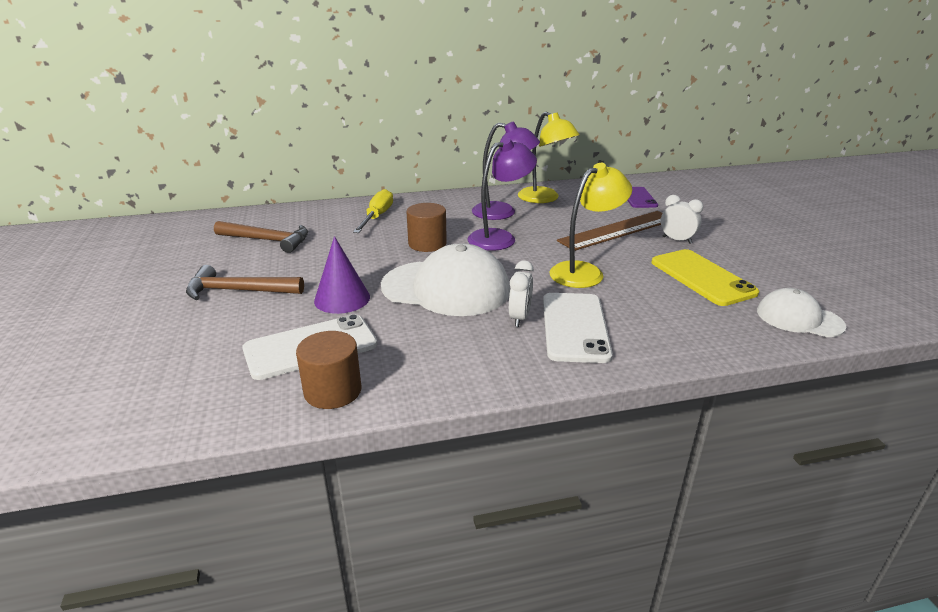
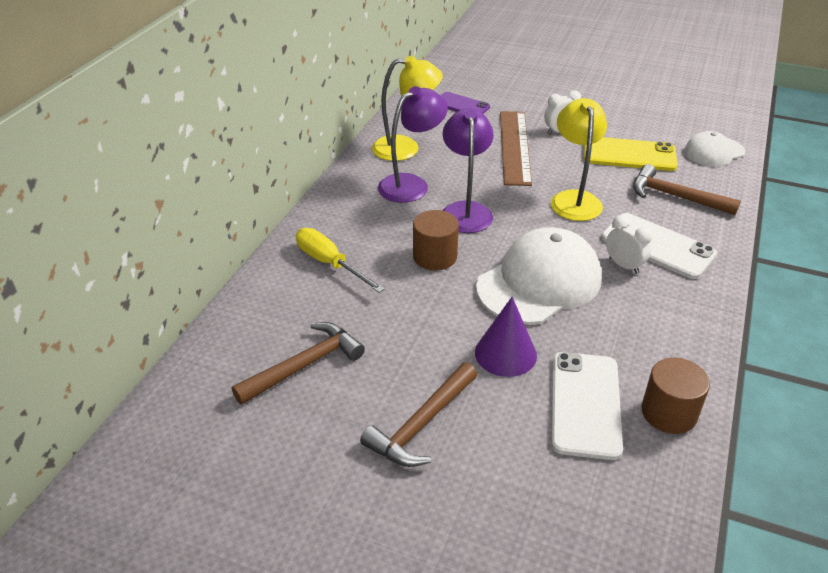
camera: 55 degrees left, 10 degrees up
none -> brown hammer [633,164,741,215]

